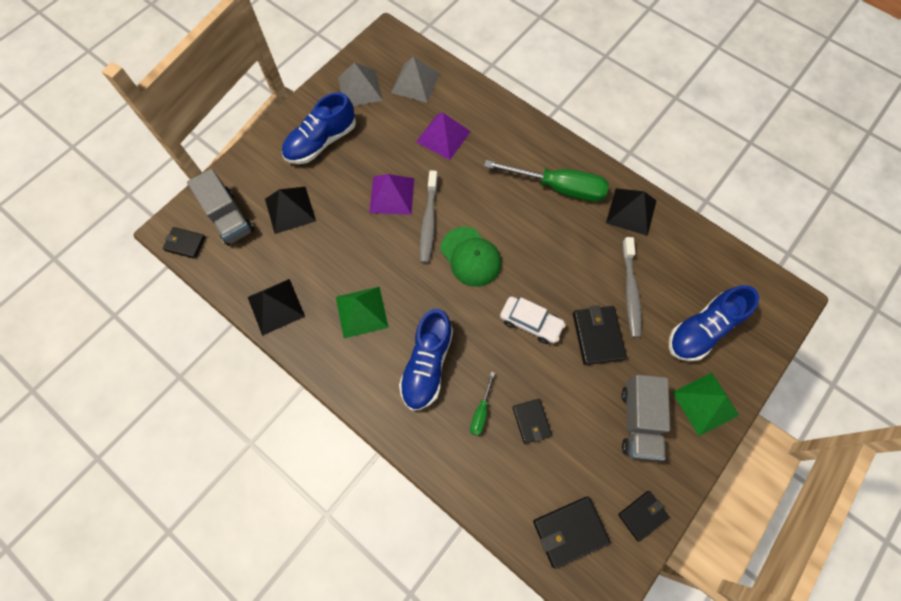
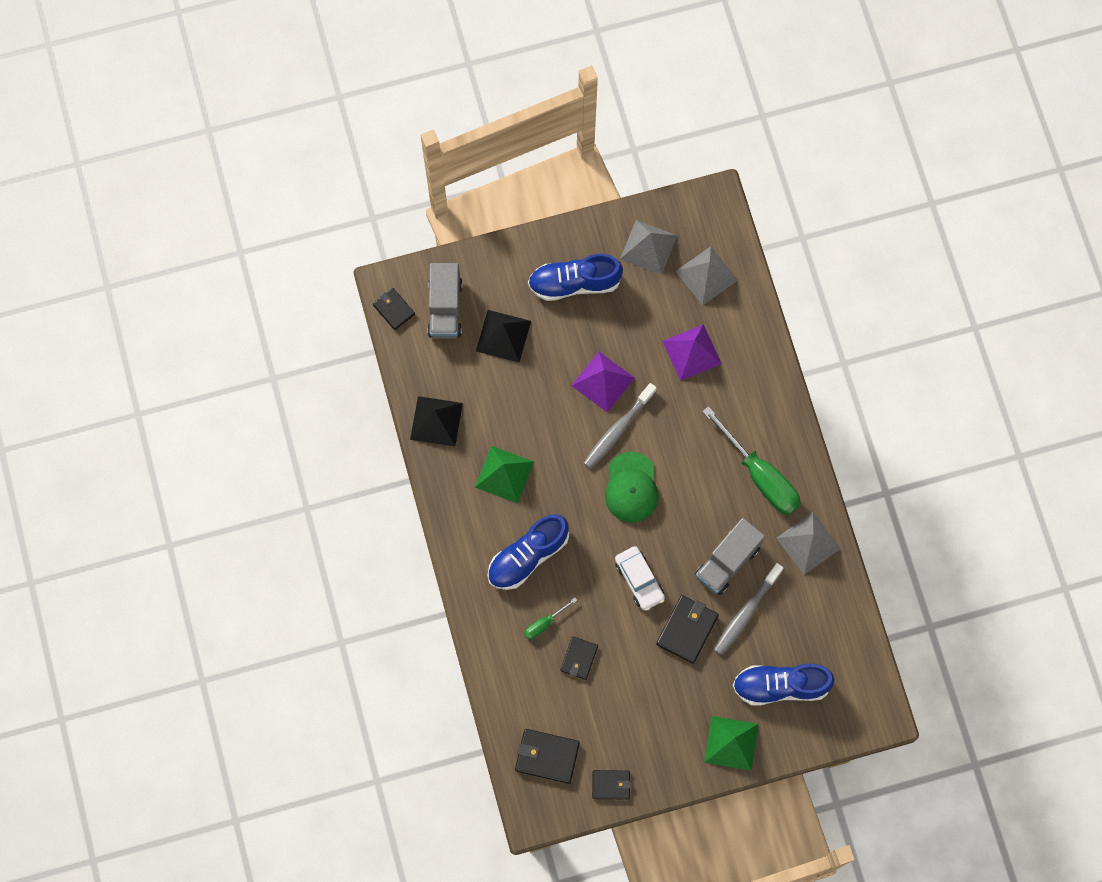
camera: 35 degrees right, 5 degrees up
black pyramid [606,188,657,236] -> grey pyramid [776,512,841,575]
grey truck [622,375,670,461] -> grey truck moved to [695,518,765,595]

